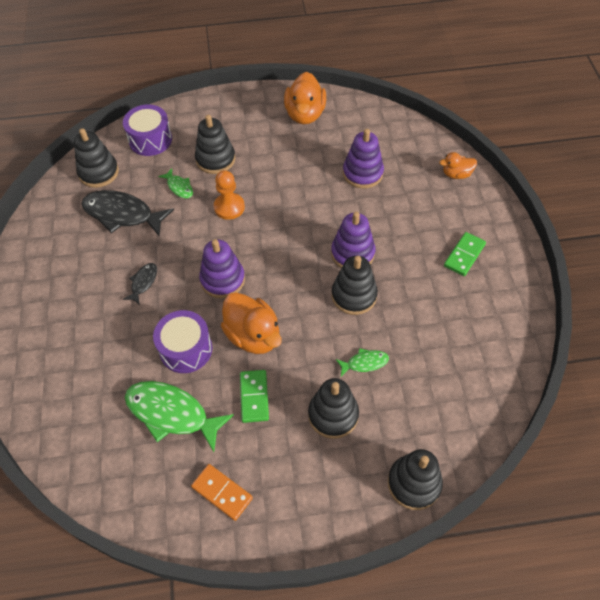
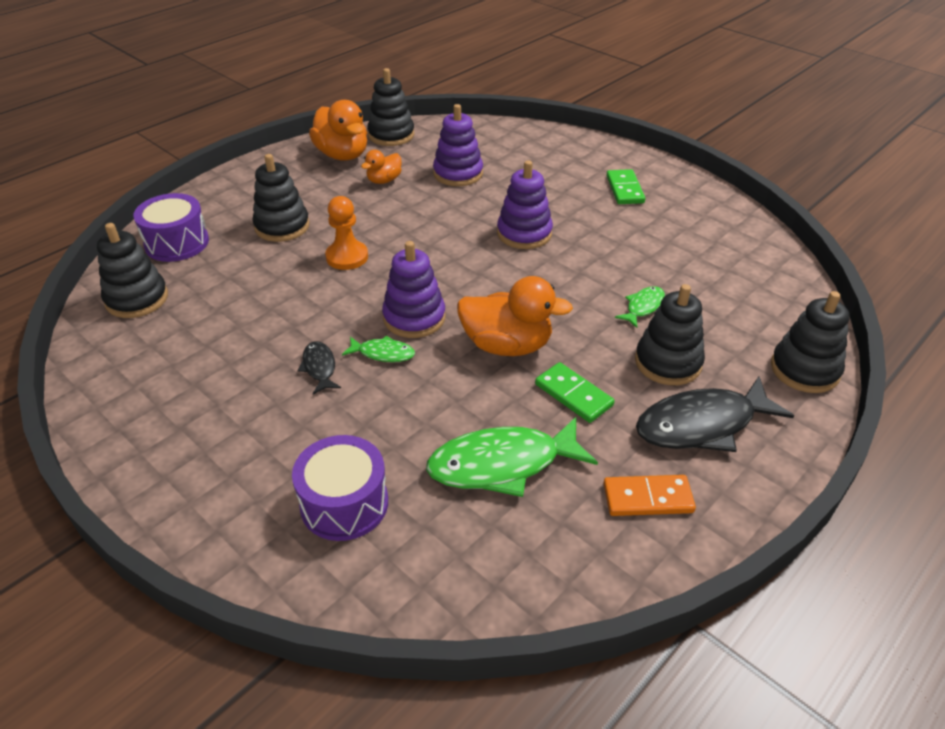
camera: 40 degrees left, 15 degrees down
black fish [82,190,174,236] -> black fish moved to [636,376,794,452]
purple drum [153,310,212,373] -> purple drum moved to [292,435,388,541]
green fish [158,168,193,199] -> green fish moved to [342,336,415,362]
black stacking toy [332,256,378,315] -> black stacking toy moved to [367,68,414,146]
orange duck [439,152,477,179] -> orange duck moved to [361,150,402,184]

